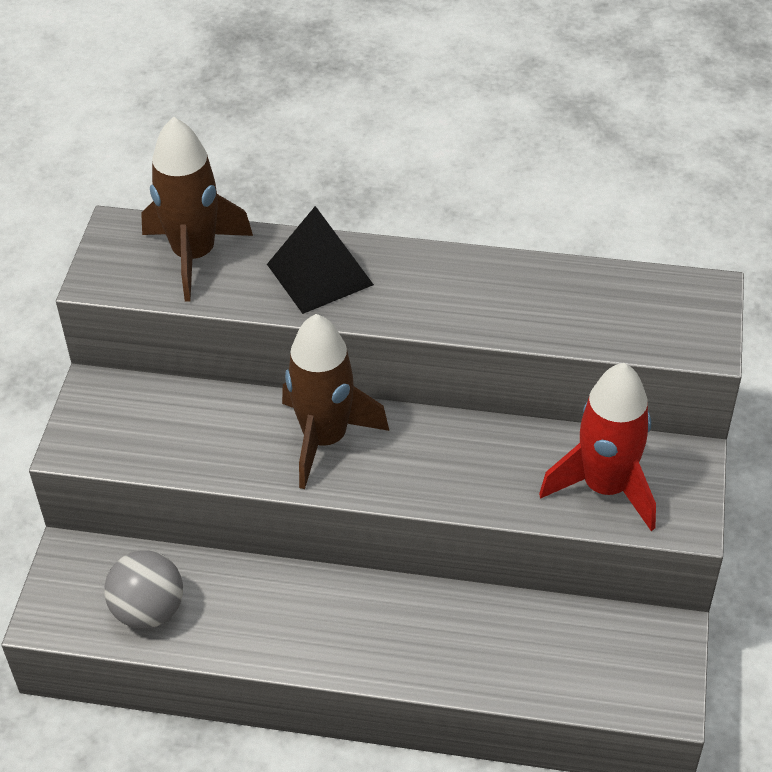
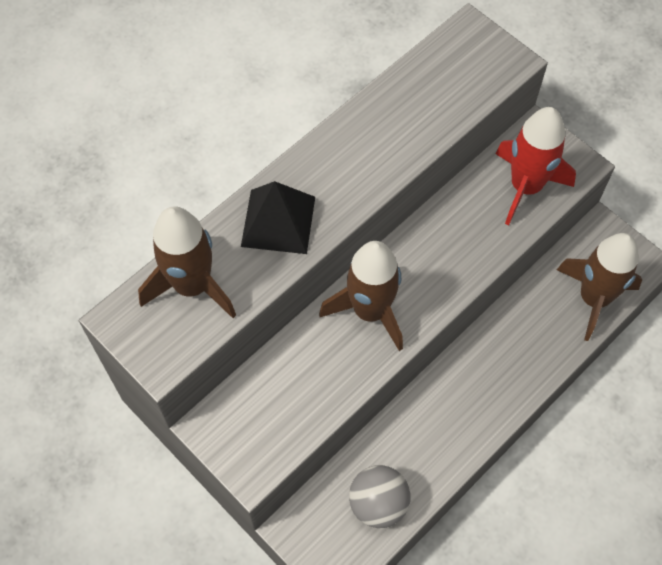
camera: 55 degrees left, 15 degrees up
none -> brown rocket [557,233,642,341]

